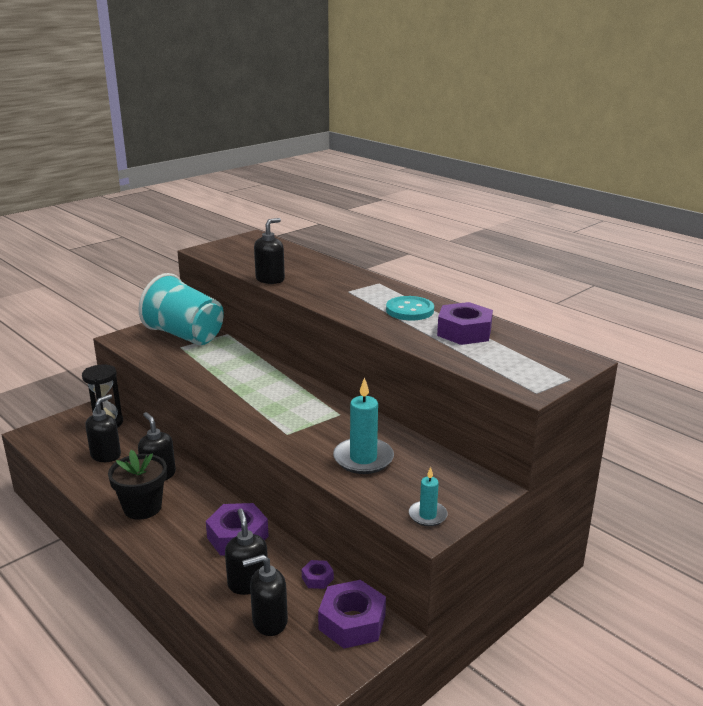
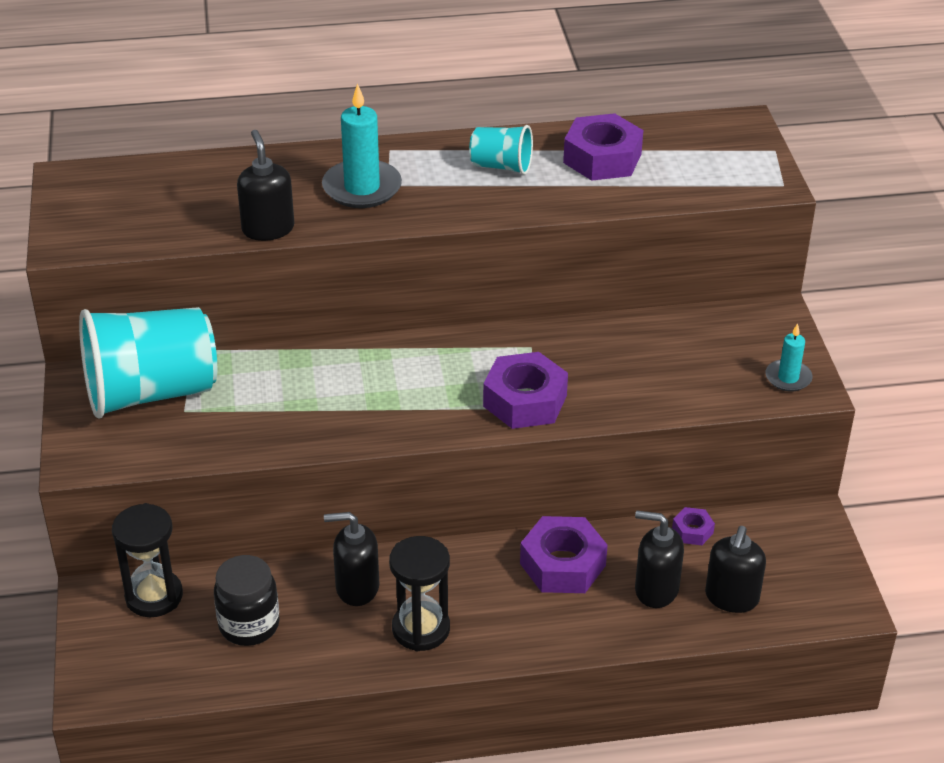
camera: 55 degrees left, 15 degrees up
black soap dispenser [85,394,121,462] -> black jar [214,555,280,646]
black flower pot [108,450,167,520] -> black hourglass [389,536,450,652]
purple nut [318,580,386,649] -> purple nut moved to [483,352,568,429]
turquoise candle [333,377,394,474] -> turquoise candle moved to [322,83,402,208]
turquoise button [386,296,434,320] -> turquoise cup [469,125,533,175]

